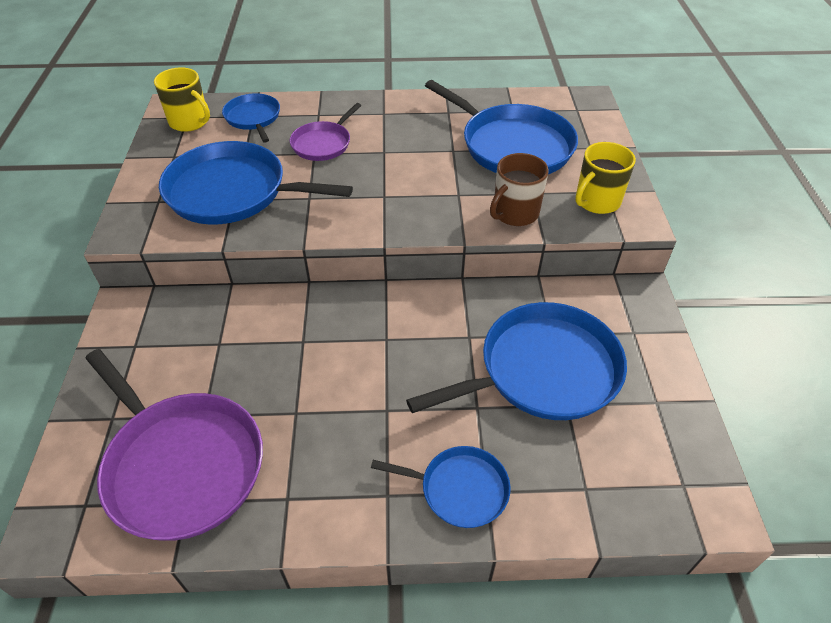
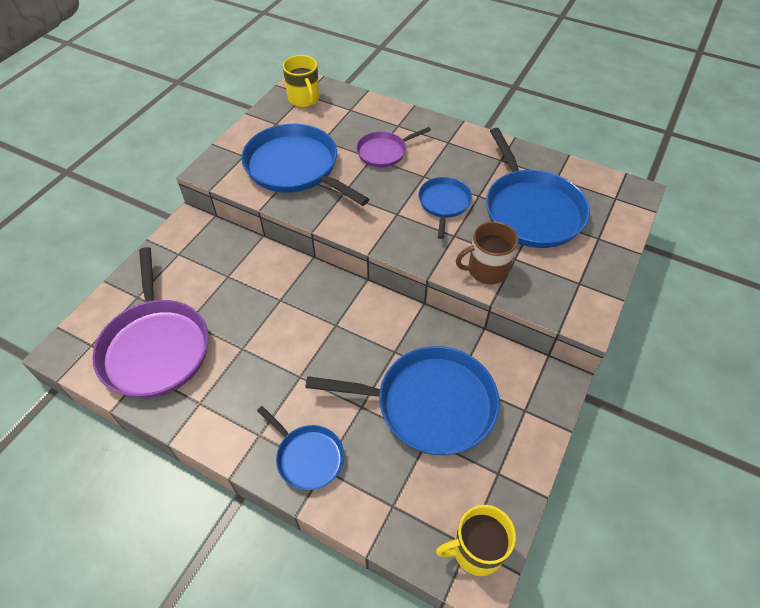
camera: 30 degrees right, 5 degrees up
blue pan [222,93,280,142] -> blue pan moved to [418,177,472,239]
yellow mug [575,142,636,214] -> yellow mug moved to [436,505,516,576]

